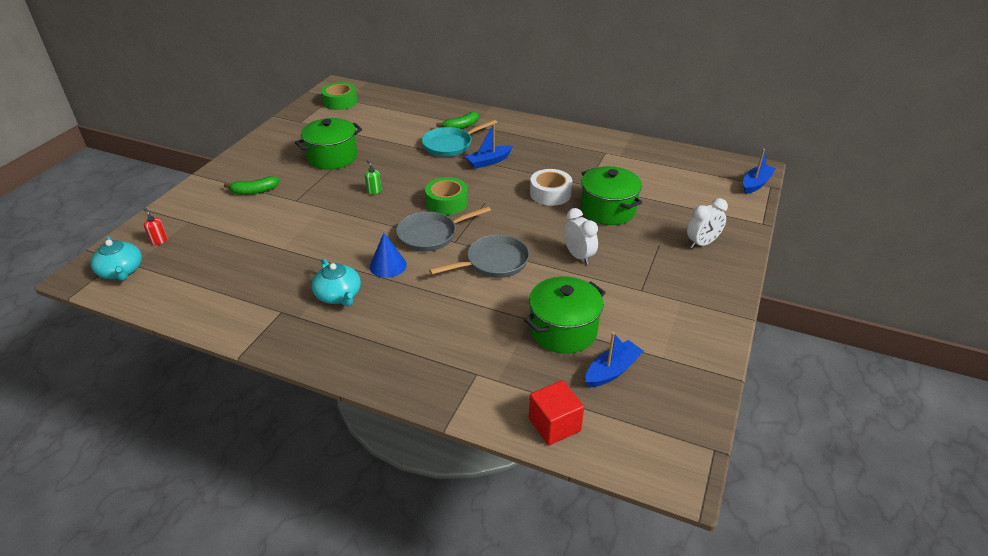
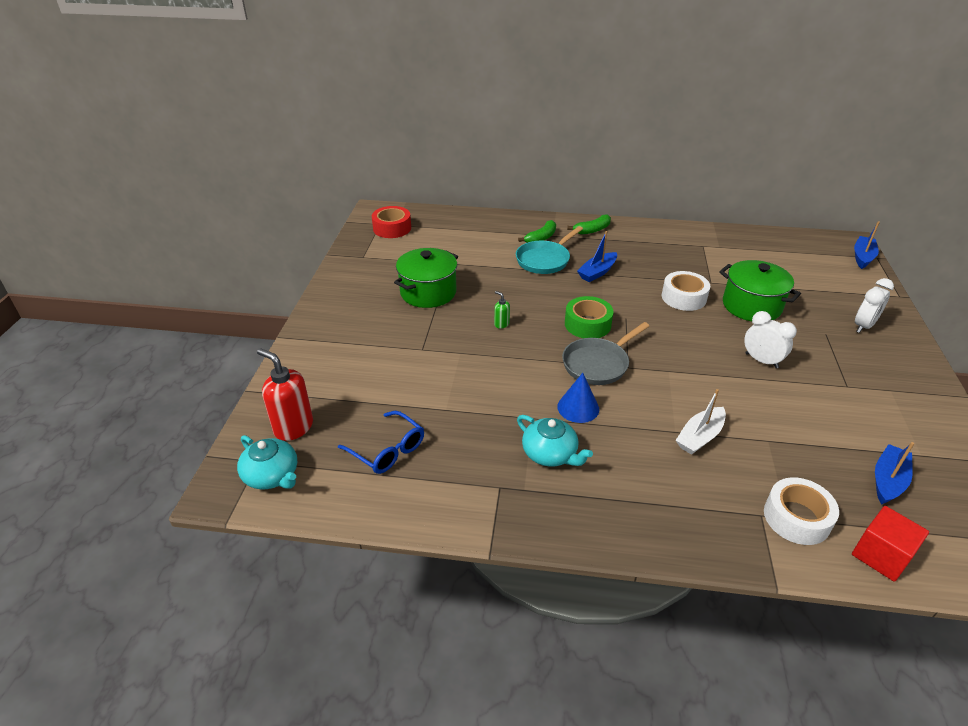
camera: 15 degrees left, 0 degrees up
red soap dispenser [144,208,168,245] -> red soap dispenser [257,348,313,441], size x2.12
green banana [224,176,279,195] -> green banana moved to [567,215,611,234]
green tape [321,82,358,110] -> red tape [372,206,411,238]
grey pan [429,235,530,278] -> none
green pot [524,276,606,354] -> none
none -> blue glasses [338,411,424,474]
none -> white boat [676,389,726,455]
none -> white tape [764,477,839,545]

